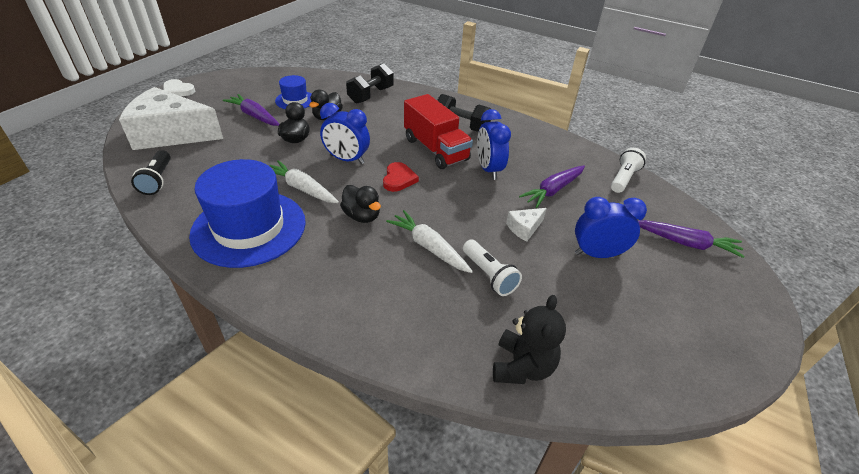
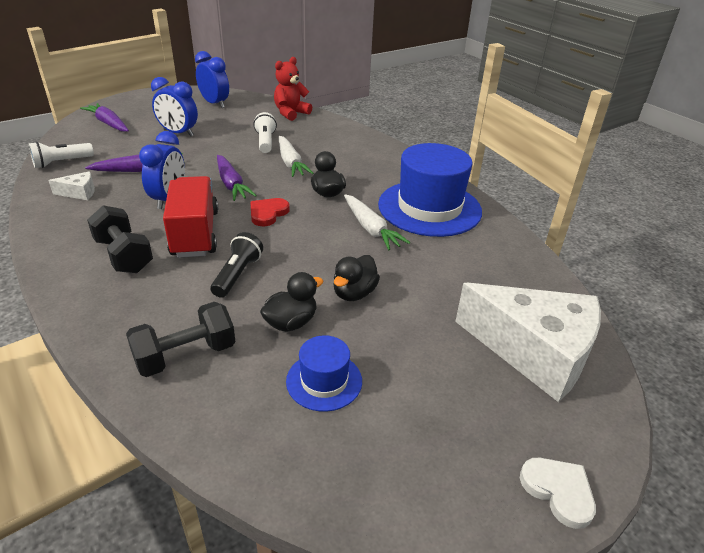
camera: 155 degrees left, 5 degrees down
black flashlight [131,150,171,195] -> black flashlight moved to [210,232,263,298]
purple carrot [223,94,280,126] -> purple carrot moved to [217,155,257,201]
blue clock [320,103,370,164] -> blue clock moved to [195,51,229,108]
black teddy bear [493,295,566,384] -> red teddy bear [274,57,312,121]
white cheese [506,208,547,241] -> white cheese moved to [48,171,95,200]

